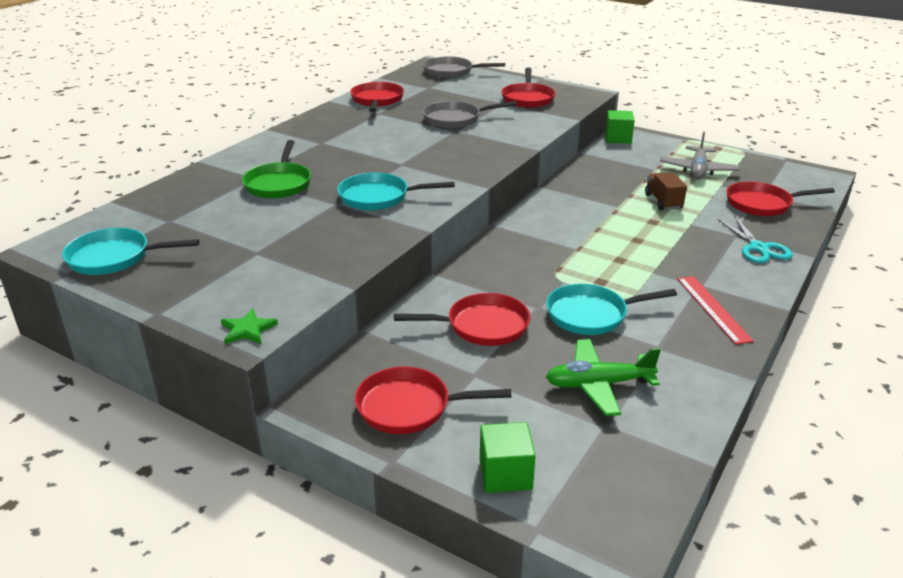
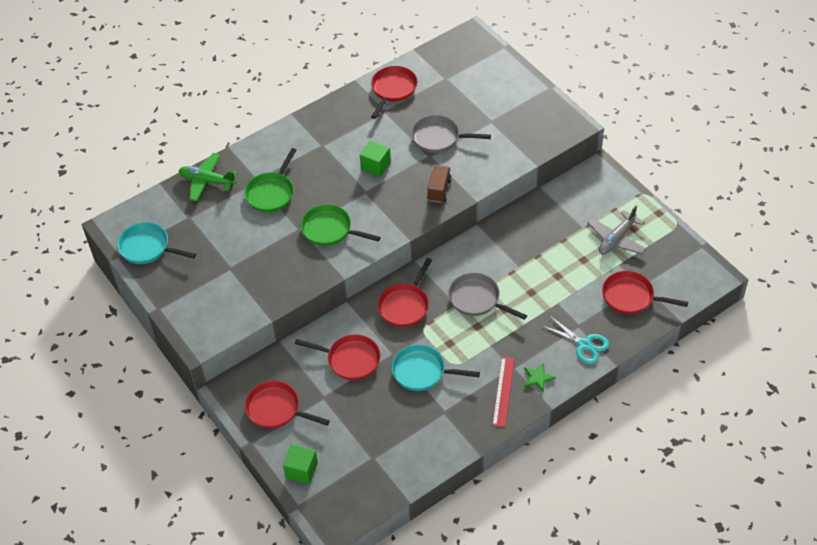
camera: 25 degrees right, 20 degrees up
green star [221,308,278,344] -> green star moved to [524,363,556,393]
turquoise pan [337,172,455,210] -> green pan [301,205,380,246]
grey pan [423,56,505,78] -> grey pan moved to [448,273,527,320]
red pan [501,68,556,108] -> red pan moved to [378,258,432,327]
green plane [546,339,661,416] -> green plane moved to [179,153,238,201]
green cube [605,110,635,144] -> green cube moved to [360,140,391,177]
brown truck [645,172,687,210] -> brown truck moved to [427,165,452,203]
turquoise scissors [718,217,793,263] -> turquoise scissors turned 60 degrees counterclockwise [541,315,609,364]

